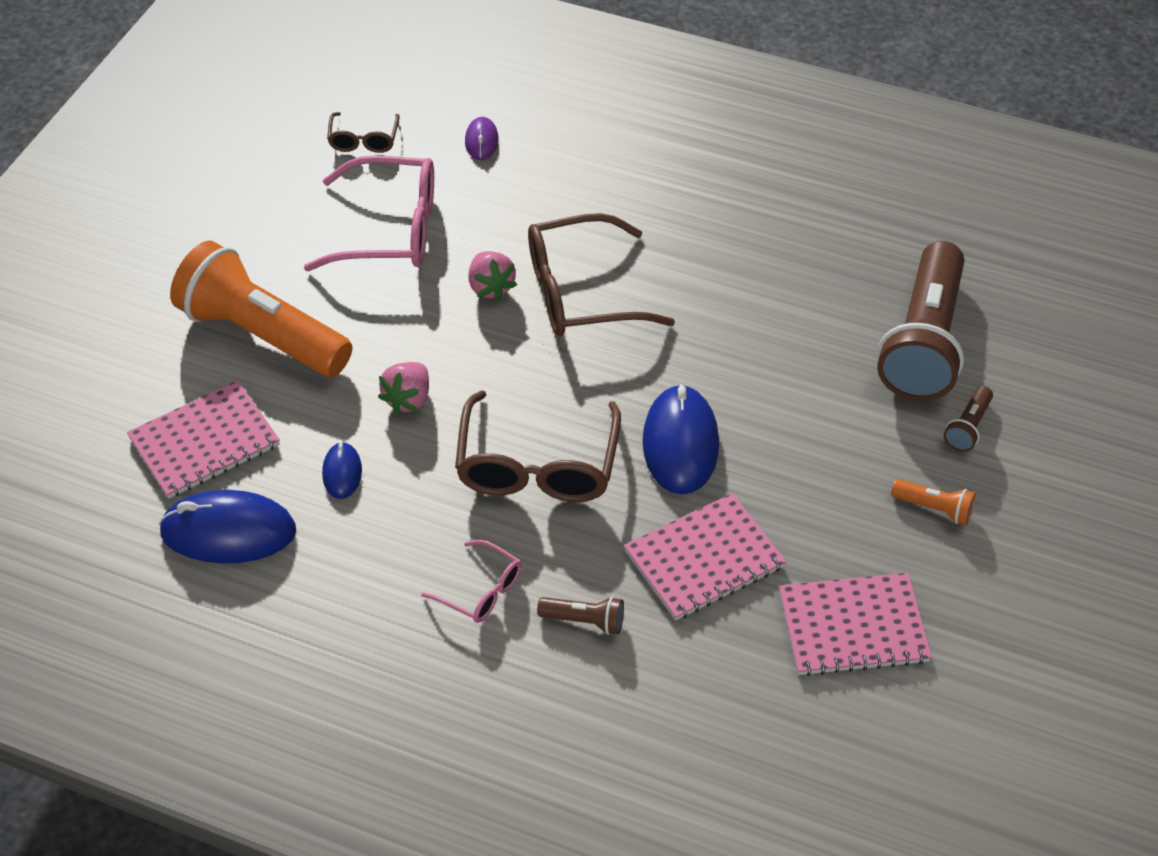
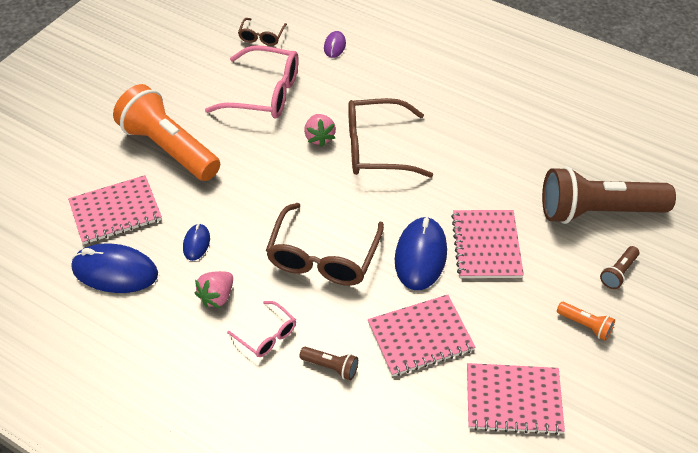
camera: 10 degrees right, 0 degrees up
pink strawberry [378,362,429,414] -> pink strawberry moved to [195,271,233,308]
brown flashlight [877,241,964,401] -> brown flashlight turned 60 degrees clockwise [542,167,676,224]
none -> pink notebook [451,210,524,278]

